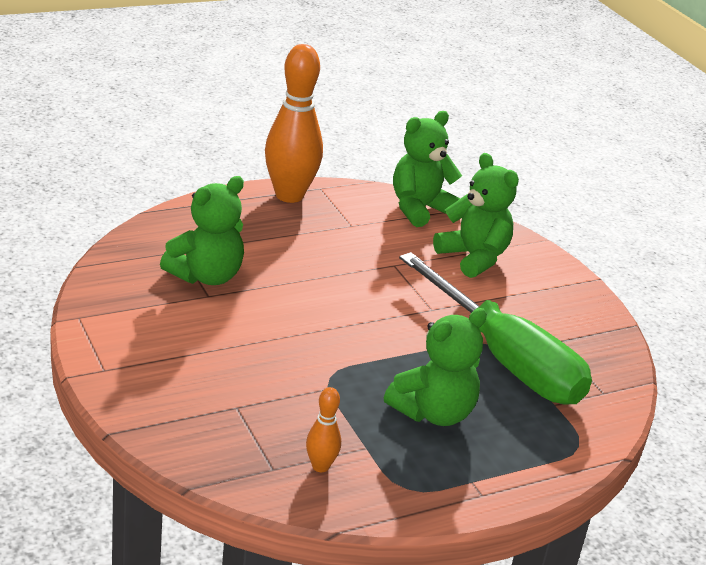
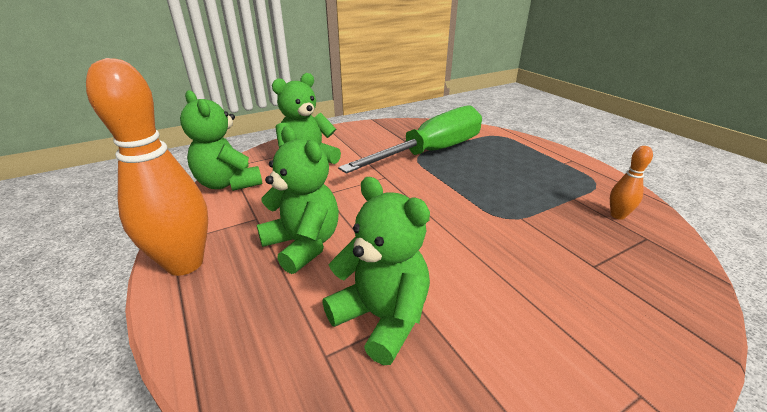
camera: 90 degrees left, 0 degrees up
green teddy bear [384,308,487,426] -> green teddy bear moved to [257,126,339,274]

